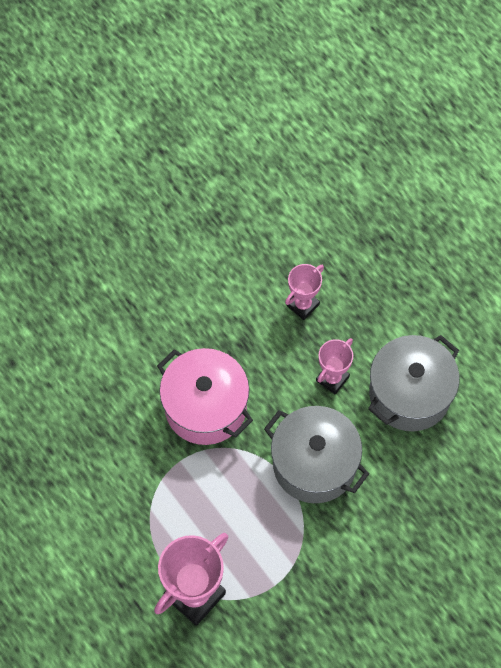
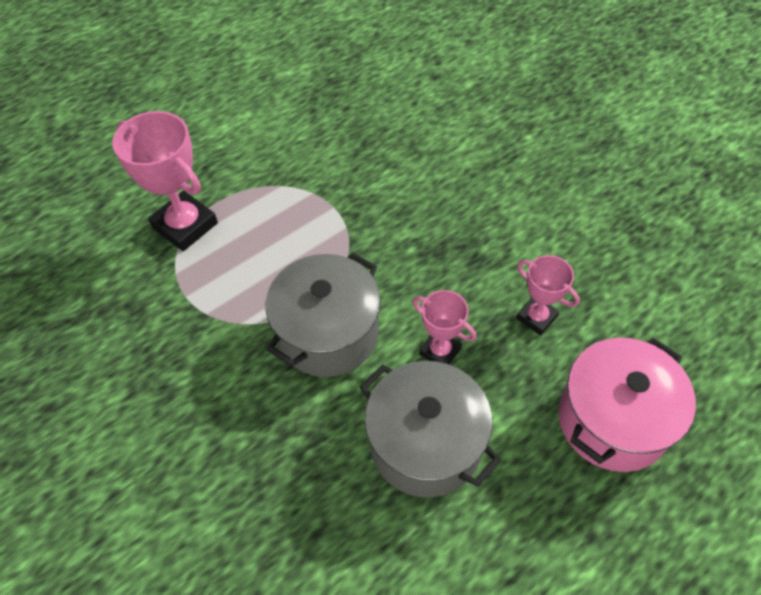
camera: 90 degrees right, 10 degrees down
pink pot [157,348,253,445] -> pink pot moved to [558,338,696,472]

